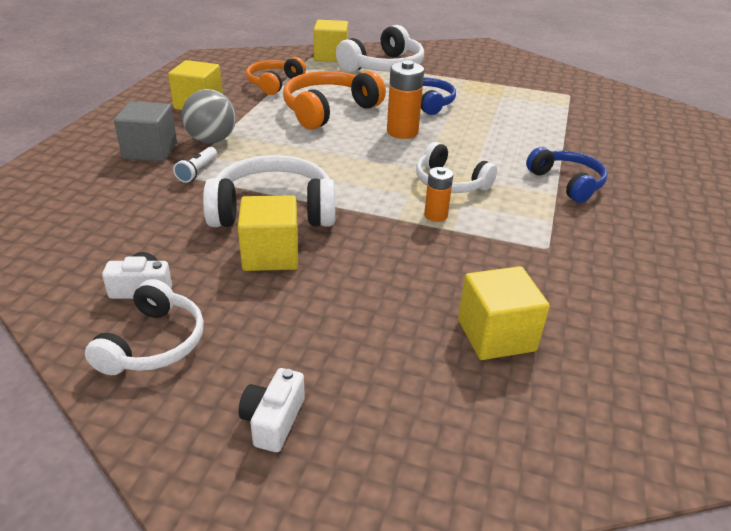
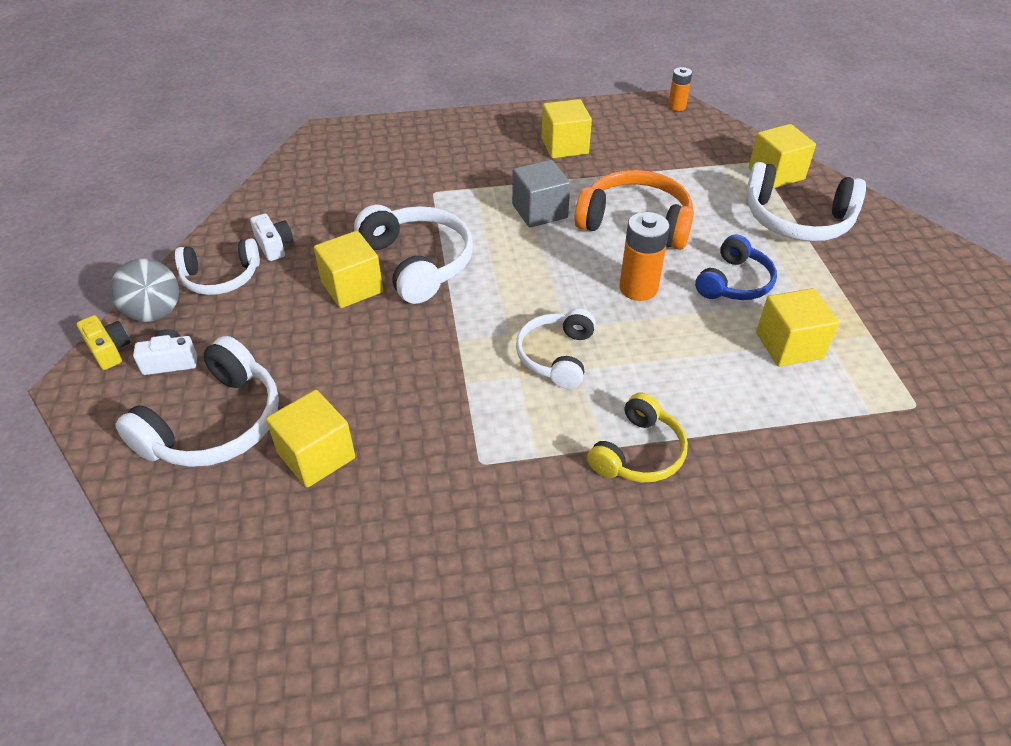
camera: 65 degrees right, 10 degrees up
grey cube [114,102,177,162] -> grey cube moved to [512,160,570,228]
white flashlight [173,147,217,183] -> none
grey ball [182,89,236,143] -> grey ball moved to [110,259,179,322]
orange headphones [246,57,306,95] -> none
orange battery [424,167,453,222] -> orange battery moved to [668,67,692,111]
blue headphones [526,147,608,203] -> yellow headphones [587,392,688,483]
none -> yellow camera [77,315,130,370]
none -> white headphones [115,336,279,467]
none -> yellow cube [756,288,839,367]

